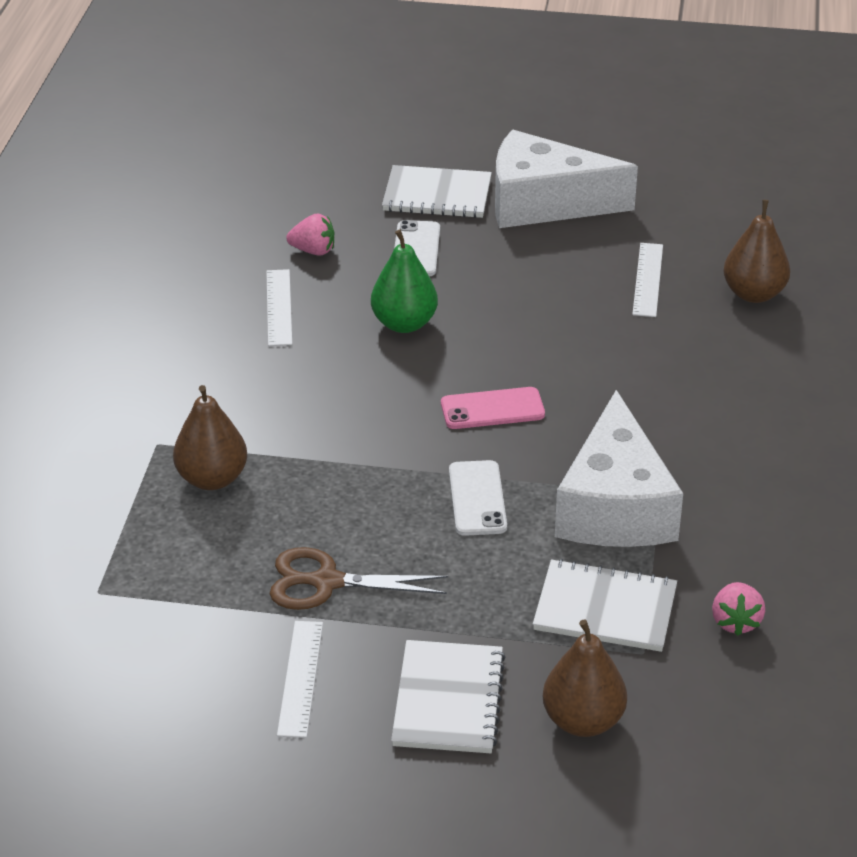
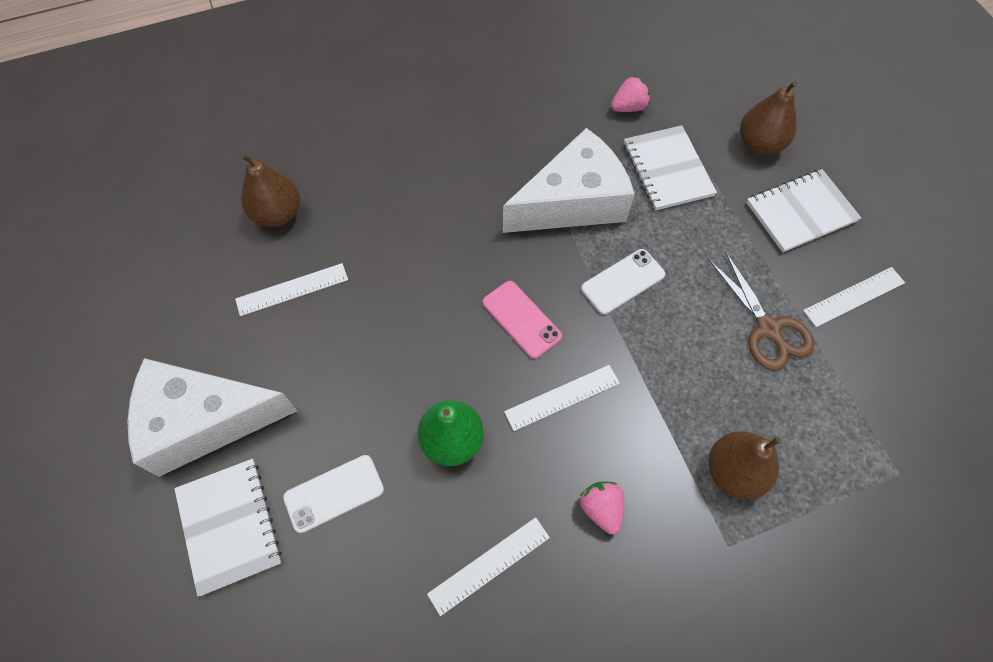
camera: 120 degrees left, 25 degrees up
pink strawberry [286,213,334,256] -> pink strawberry moved to [580,481,624,535]
white cheese [495,130,638,228] -> white cheese turned 105 degrees clockwise [127,358,297,477]
none -> white ruler [504,365,620,431]

